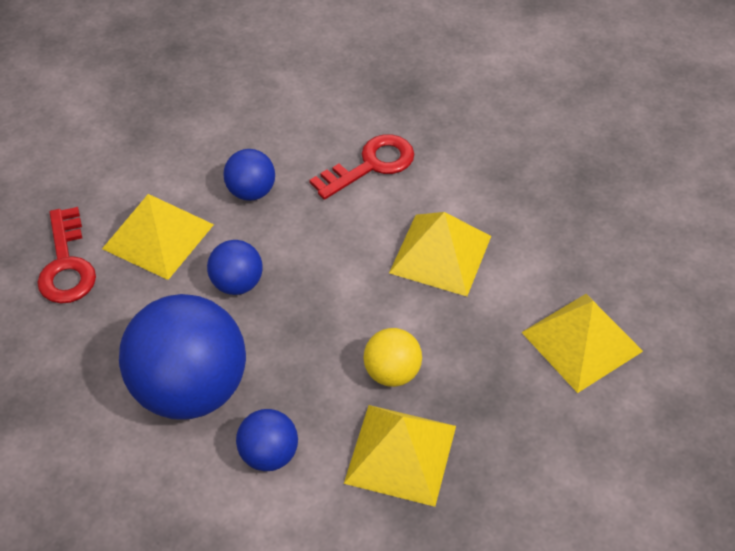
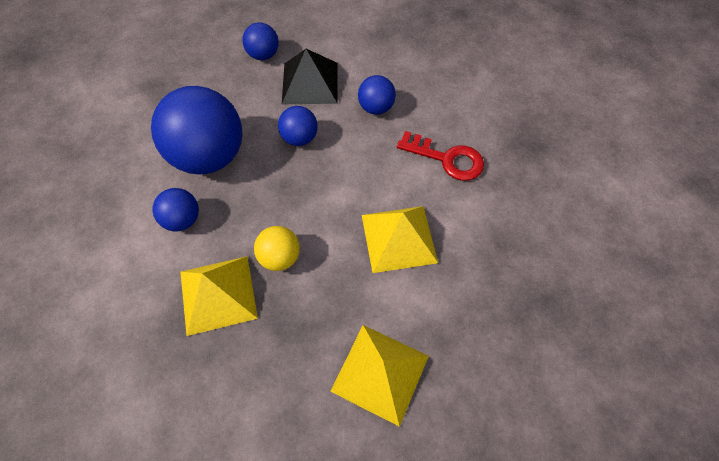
camera: 60 degrees right, 10 degrees up
red key [37,207,96,304] -> blue ball [242,22,279,60]
yellow pyramid [102,194,214,280] -> black pyramid [282,49,337,104]

